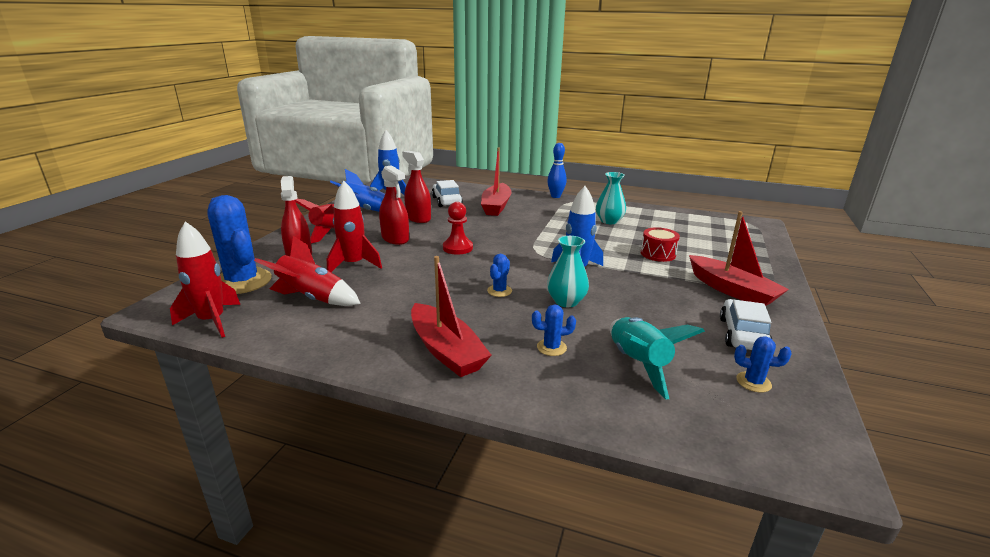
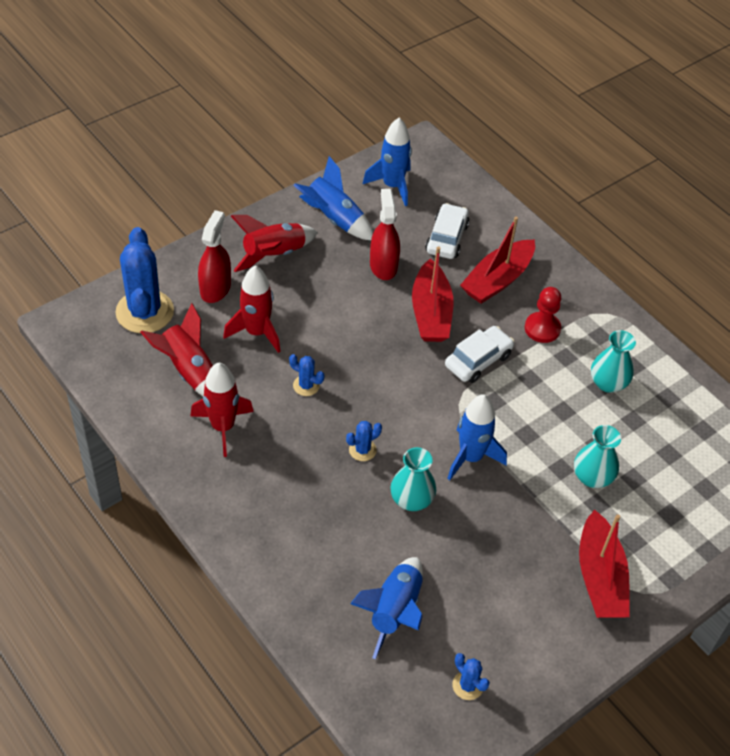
camera: 30 degrees right, 25 degrees up
red rocket [170,221,241,338] -> red rocket moved to [191,363,254,457]
red spray bottle [379,165,409,245] -> none
red boat [411,256,492,377] -> red boat moved to [412,246,453,342]
red pawn [443,202,473,255] -> red pawn moved to [525,287,561,343]
blue cactus [532,304,576,356] -> blue cactus moved to [289,354,324,396]
blue bowling pin [547,143,567,198] -> none
turquoise rocket [610,317,705,400] -> blue rocket [350,557,423,659]
red drum [641,227,680,262] -> turquoise vase [574,425,621,488]
white car [720,299,772,350] -> white car moved to [445,326,514,383]

